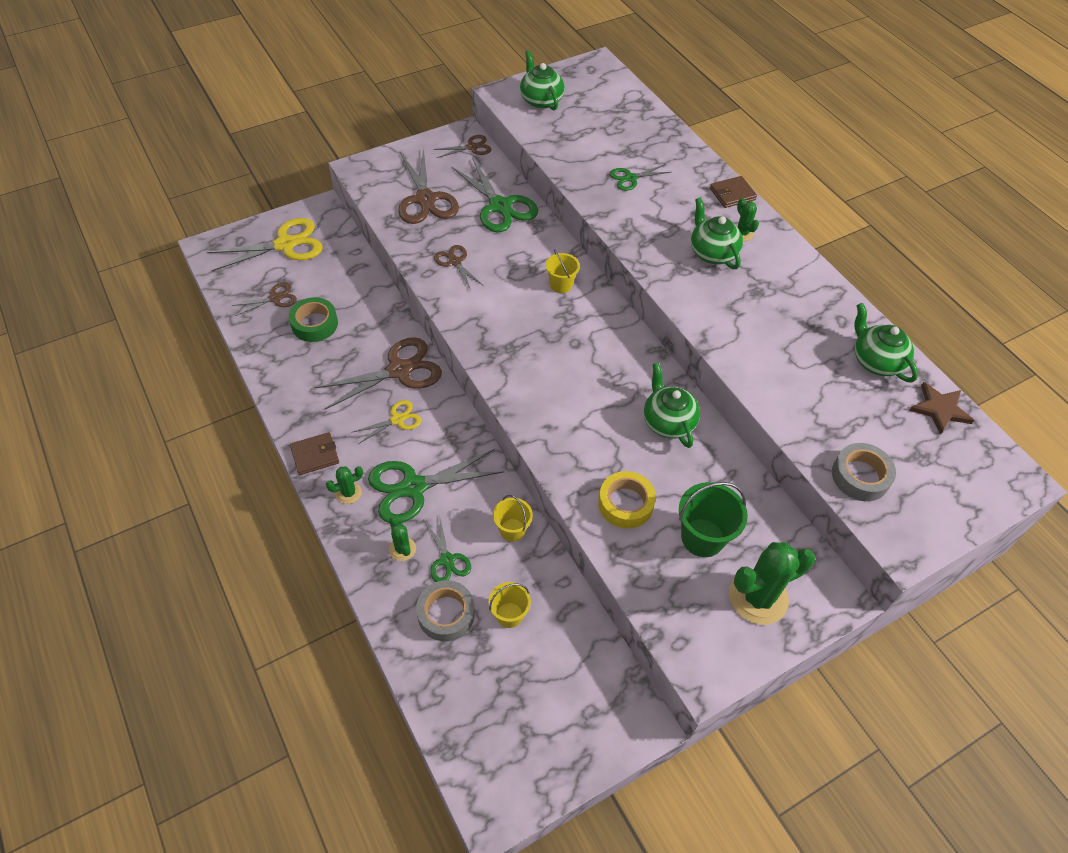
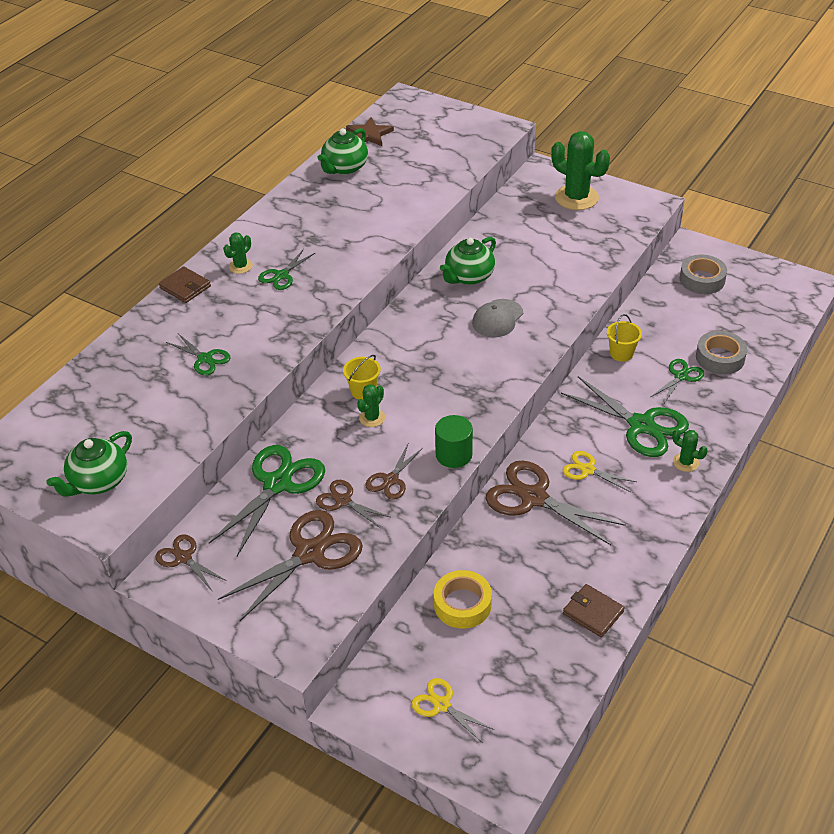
camera: 115 degrees left, 10 degrees down
yellow scissors [207,218,323,271] -> yellow scissors [411,678,495,743], size x0.54
brown scissors [231,282,297,316] -> brown scissors moved to [316,480,390,528]
green tape [289,297,338,342] -> none
brown wallet [290,432,339,475] -> brown wallet moved to [563,584,625,637]
green cactus [389,516,416,561] -> green cactus moved to [357,384,385,427]
yellow bucket [489,582,531,628] -> none
yellow tape [598,471,656,529] -> yellow tape moved to [434,570,492,629]
green bucket [679,482,748,557] -> none
green teapot [691,197,743,269] -> green scissors [258,249,315,290]
grey tape [832,443,896,501] -> grey tape moved to [680,255,727,294]
none -> green cylinder [435,415,473,468]
none -> grey cap [472,299,523,337]

